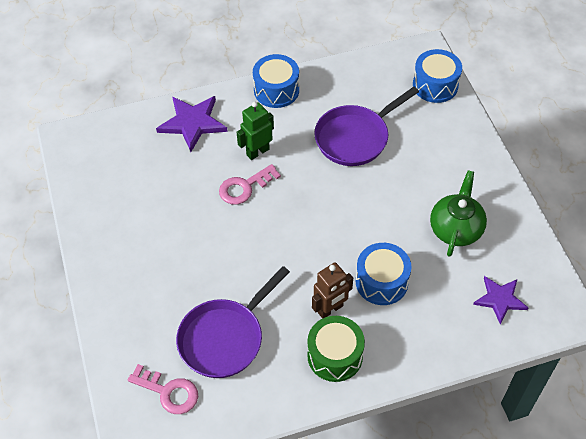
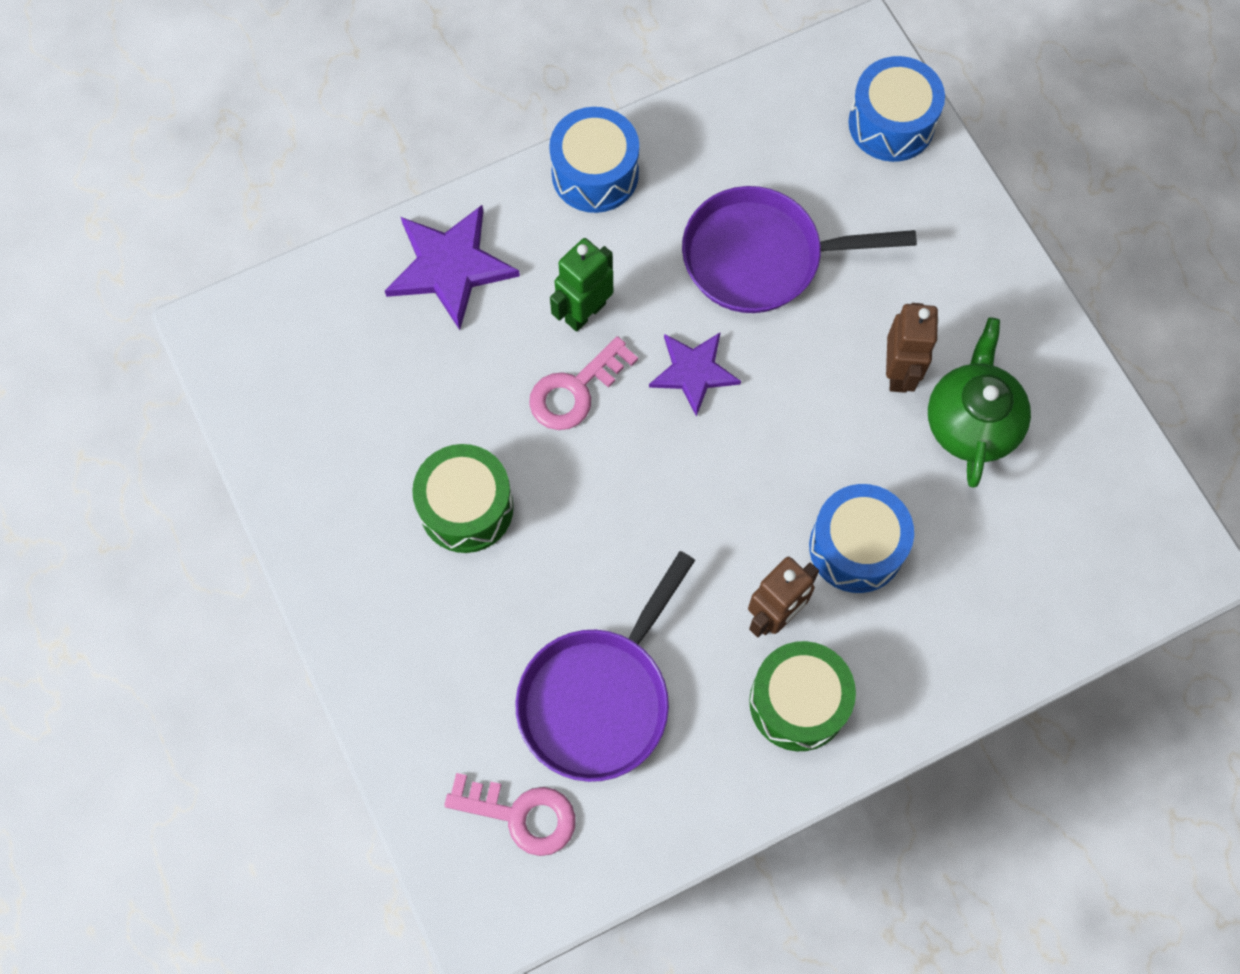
camera: 10 degrees left, 15 degrees up
purple pan [314,87,419,166] -> purple pan turned 45 degrees clockwise [682,186,917,313]
purple star [473,276,528,324] -> purple star moved to [649,333,741,417]
none -> green drum [412,444,514,553]
none -> brown robot [886,303,939,393]

